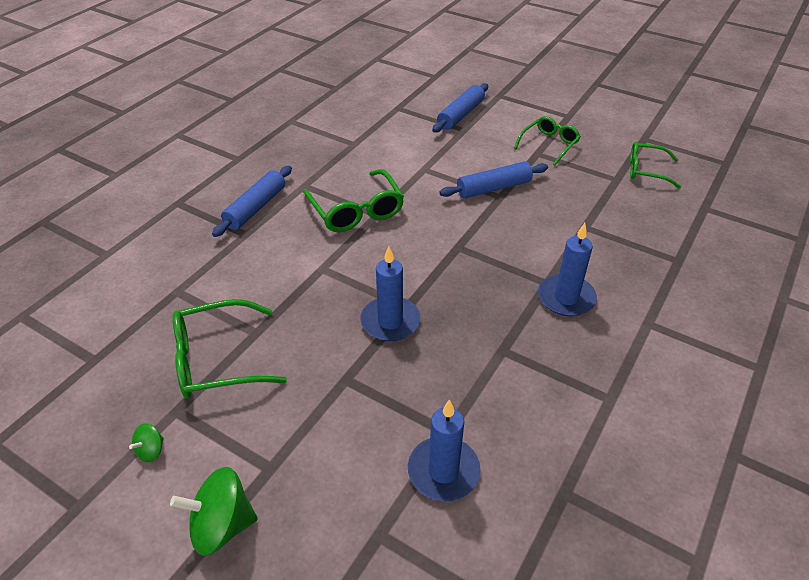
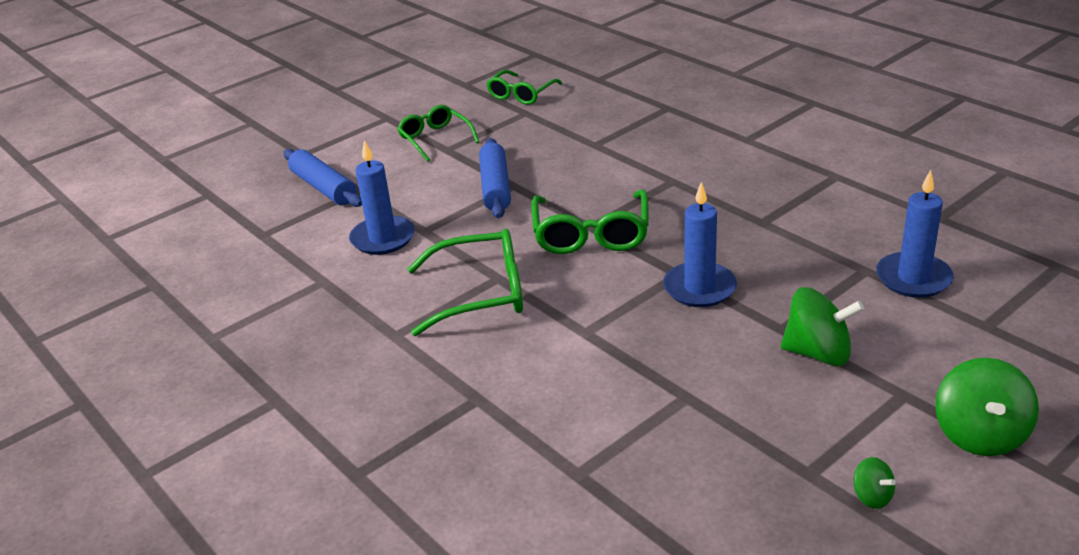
camera: 70 degrees left, 10 degrees down
green glasses [173,299,287,398] -> green glasses moved to [531,190,649,254]
blue rolling pin [212,166,292,237] -> none
blue candle [538,223,597,316] -> blue candle moved to [349,140,415,255]
none -> green spinning top [781,287,864,366]

